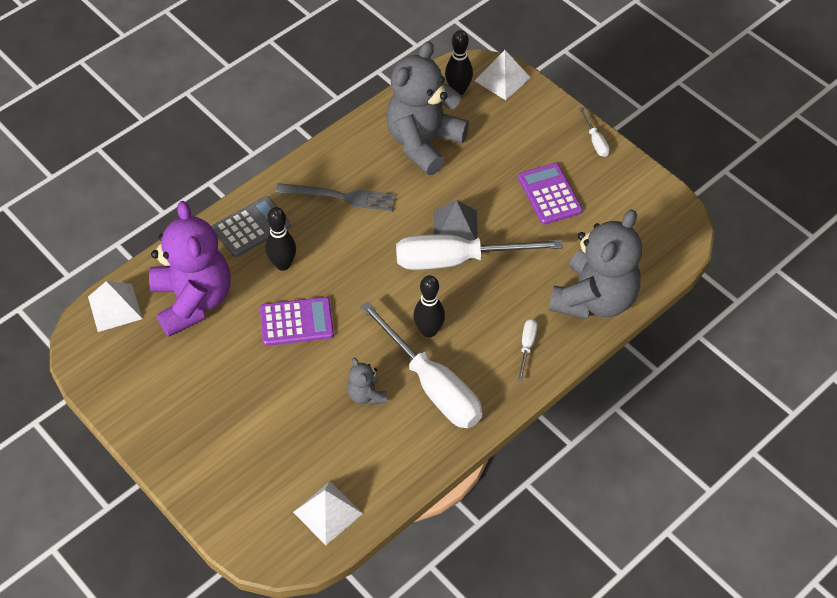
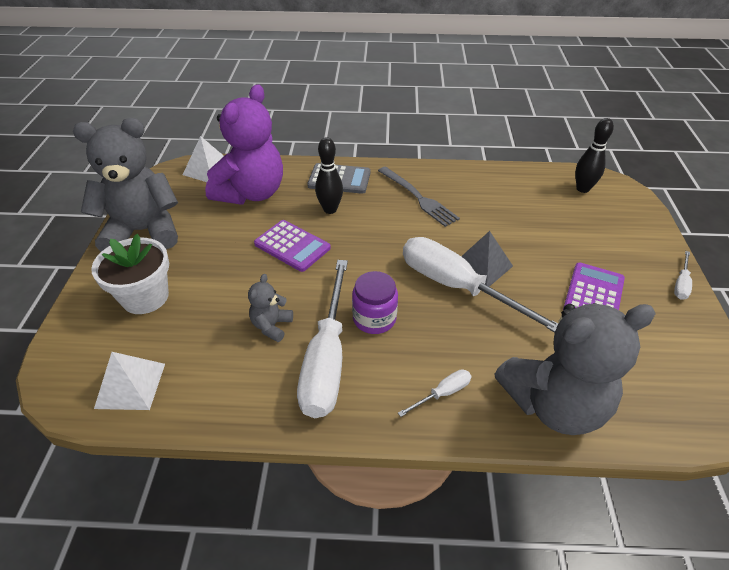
camera: 45 degrees right, 10 degrees down
grey teddy bear [386,41,469,175] -> grey teddy bear moved to [73,118,178,252]
black bowling pin [414,275,445,338] -> purple jar [352,271,398,334]
white pyramid [475,50,531,100] -> none
none -> white flower pot [91,234,169,314]

